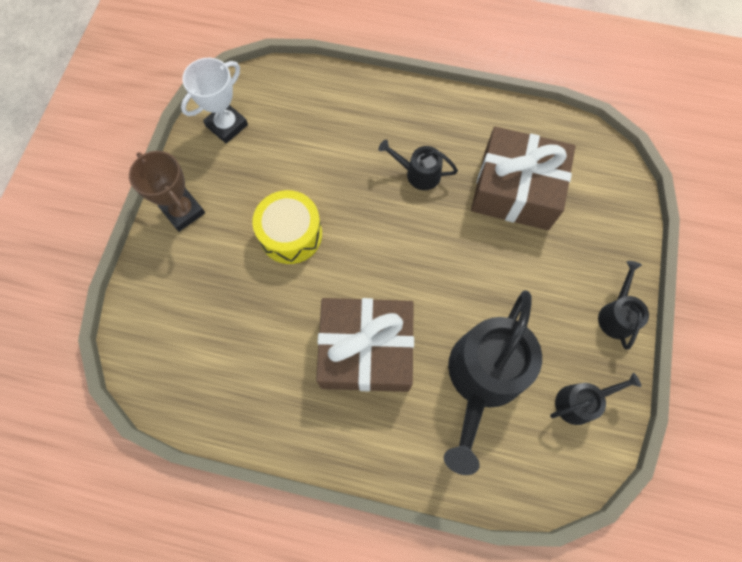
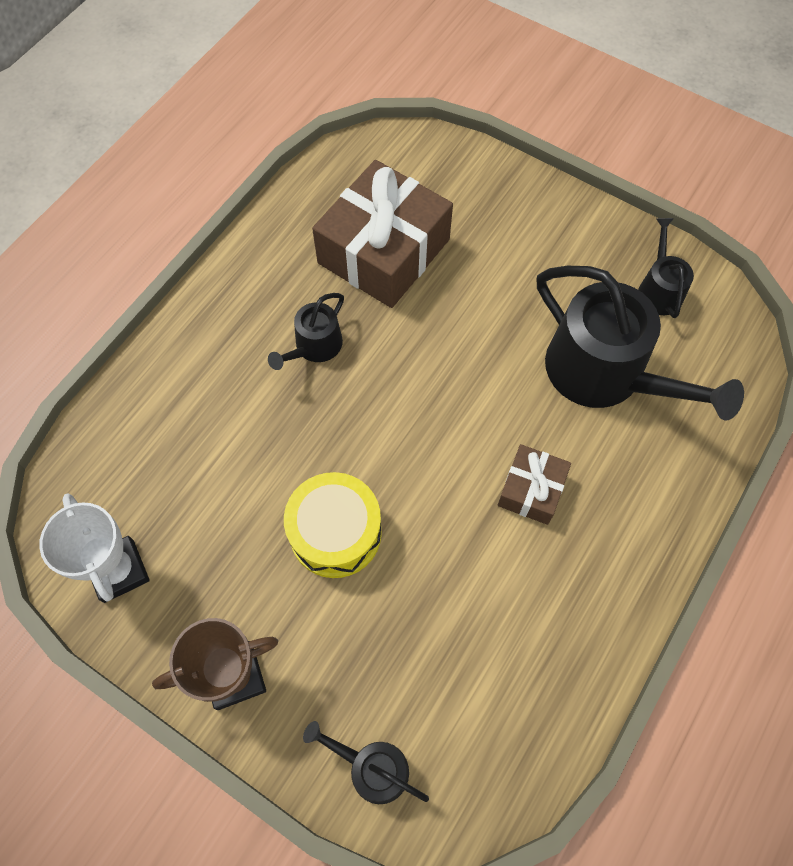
camera: 70 degrees left, 5 degrees down
brown gift [316,298,414,392] -> brown gift [498,444,571,525], size x0.50
black watering can [598,261,649,350] -> black watering can moved to [303,721,429,804]

